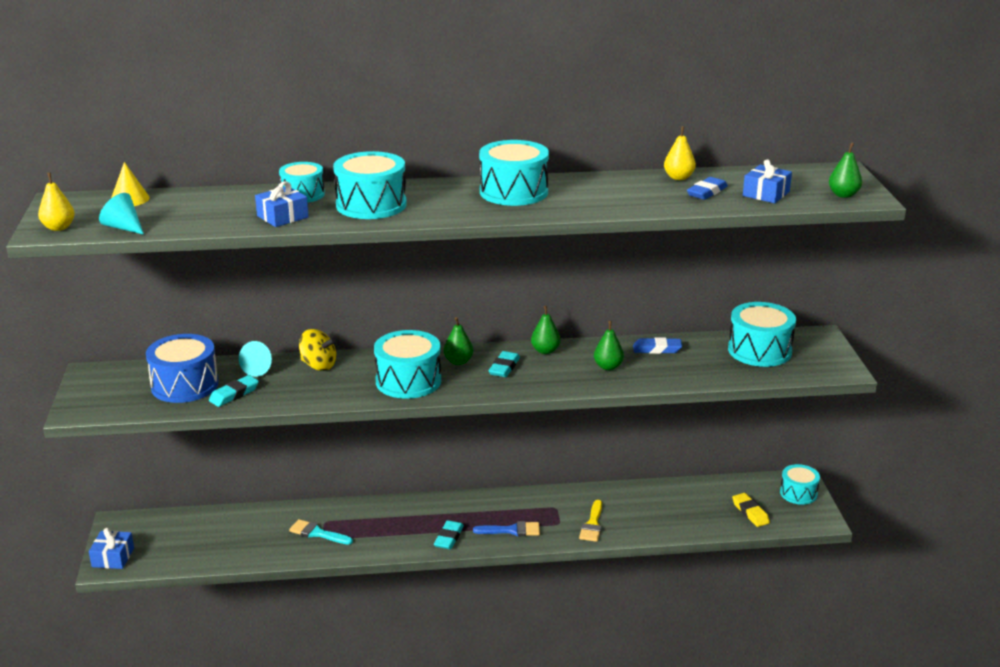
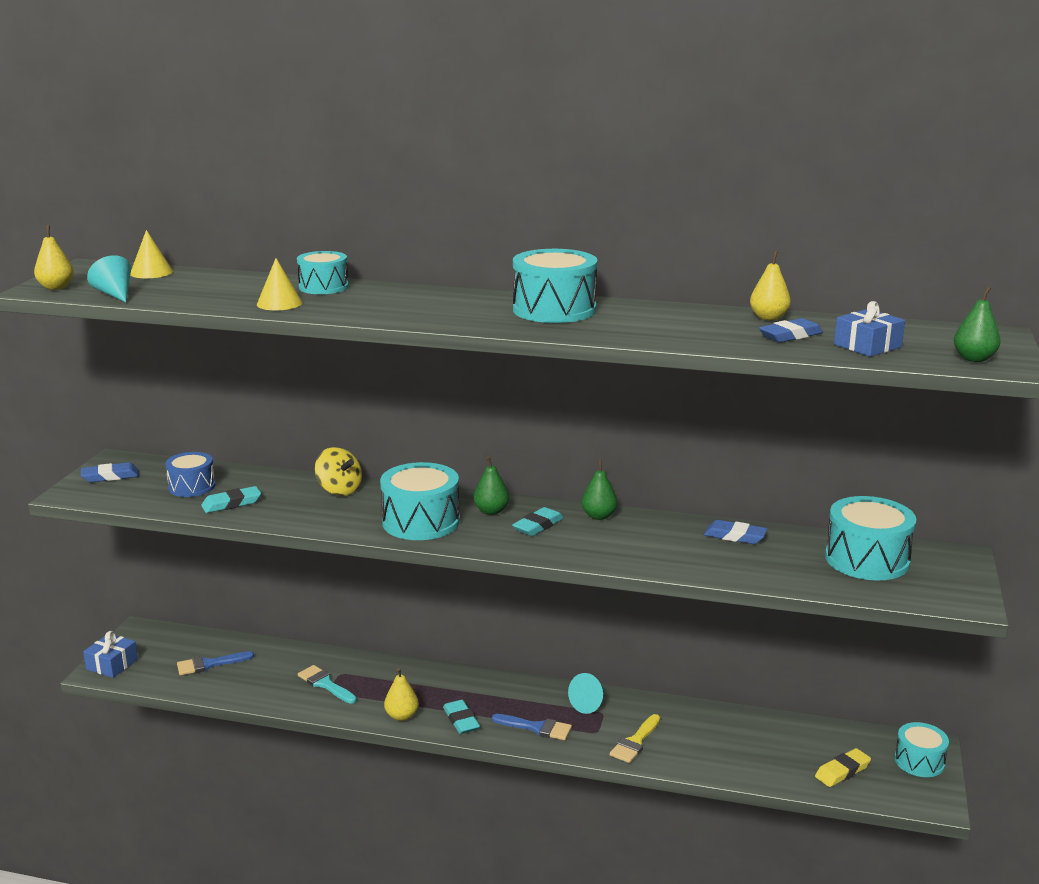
camera: 20 degrees right, 5 degrees down
blue drum [146,334,219,403] -> blue drum [165,452,215,497], size x0.63
turquoise cone [239,341,272,377] -> turquoise cone moved to [568,673,605,714]
blue gift [255,181,309,227] -> yellow cone [257,258,303,310]
turquoise drum [333,151,407,219] -> none
turquoise eraser [434,520,464,549] -> turquoise eraser turned 60 degrees counterclockwise [443,700,480,734]
green pear [594,321,624,370] -> none
yellow eraser [732,493,770,527] -> yellow eraser turned 60 degrees clockwise [815,748,871,787]
none -> blue eraser [81,462,139,482]
none -> blue brush [177,651,254,675]
none -> yellow pear [384,668,419,721]

